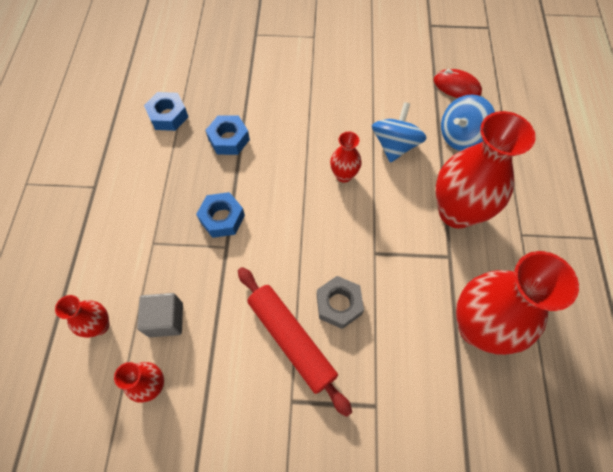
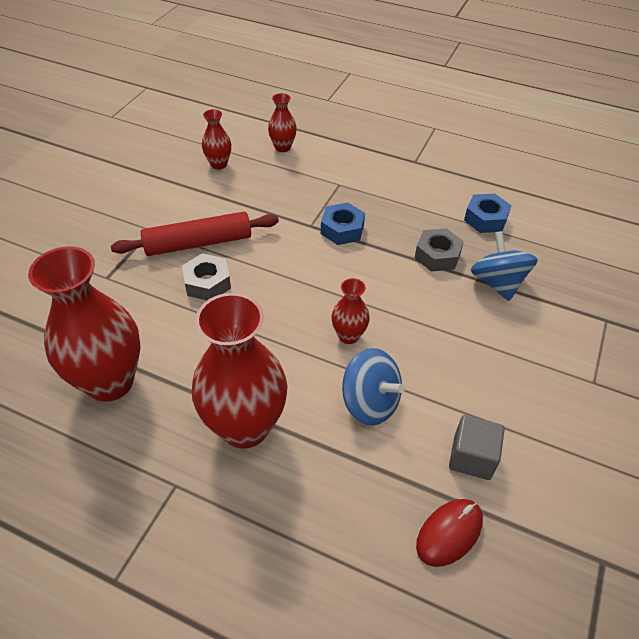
camera: 110 degrees right, 15 degrees down
grey cube [137,293,183,337] -> grey cube moved to [449,415,505,480]
blue nut [205,115,250,155] -> grey nut [415,228,464,272]
blue spinning top [441,94,495,151] -> blue spinning top moved to [471,231,538,301]

